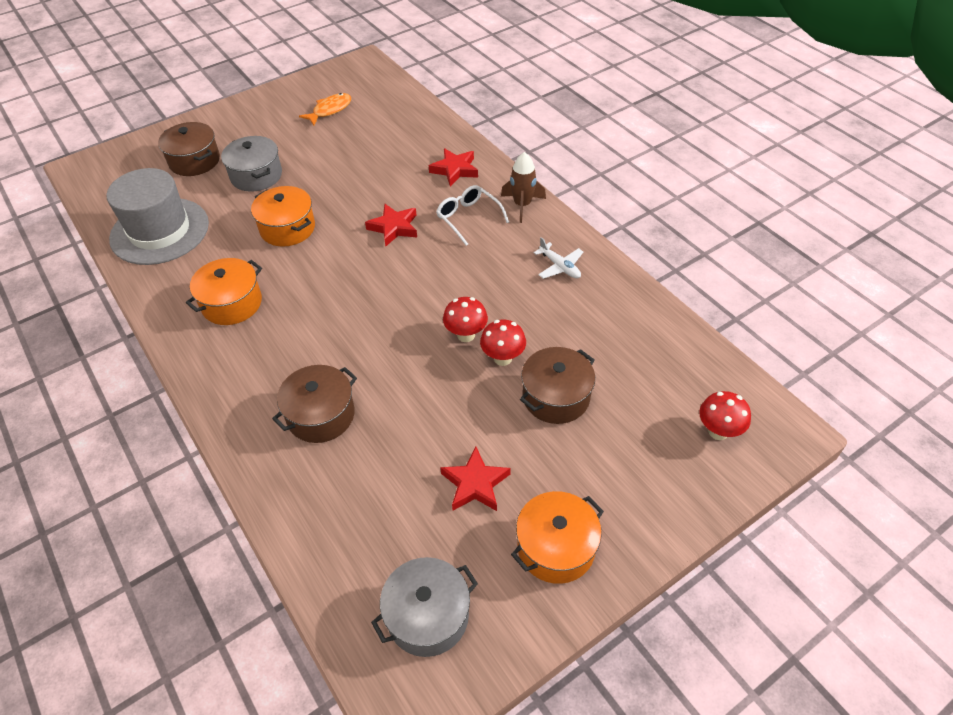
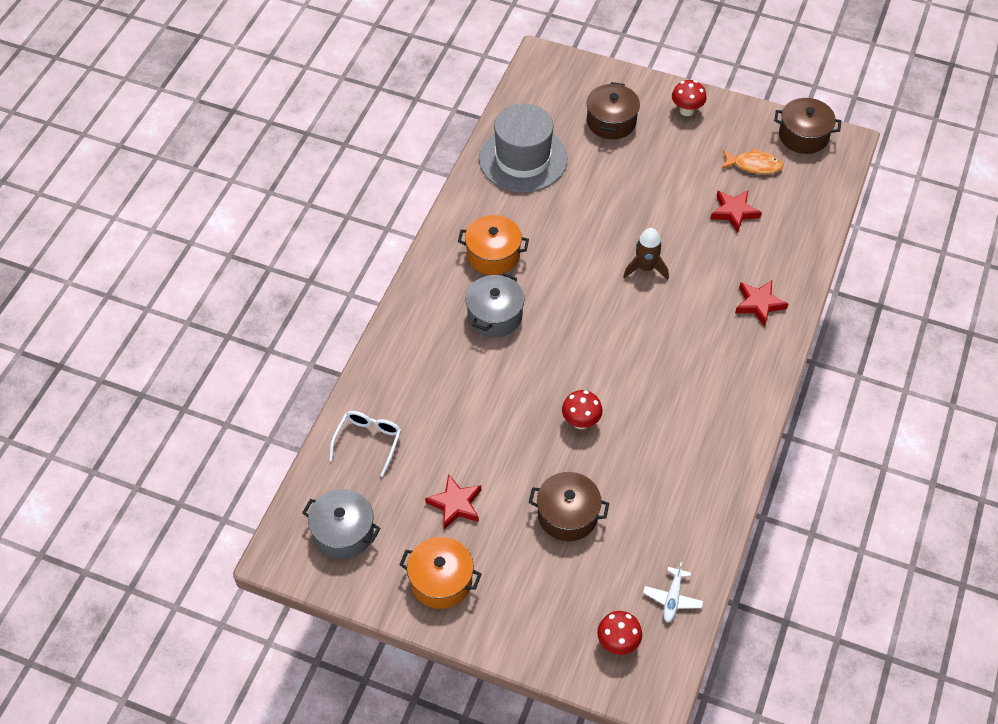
camera: 55 degrees right, 5 degrees up
grey pot [221,136,282,192] -> grey pot moved to [465,273,524,337]
orange pot [251,186,315,247] -> none
brown pot [272,365,357,443] -> brown pot moved to [774,98,841,154]
red star [365,204,417,246] -> red star moved to [711,190,762,233]
white glasses [436,185,509,246] -> white glasses moved to [329,411,401,477]
red mushroom [480,320,526,366] -> red mushroom moved to [672,80,707,116]
brown rocket [501,152,546,223] -> brown rocket moved to [623,228,669,280]
white plane [534,237,583,279] -> white plane moved to [643,562,703,623]

